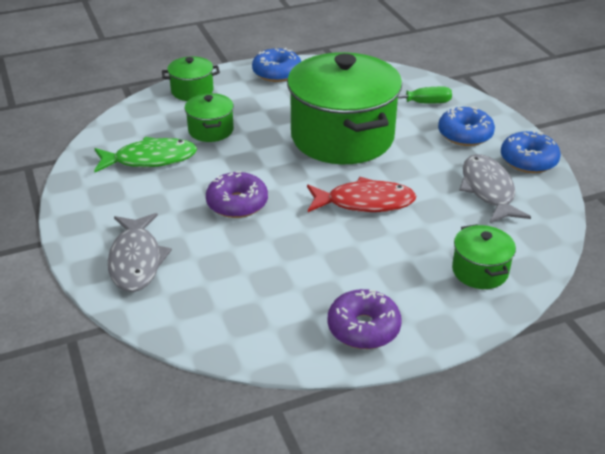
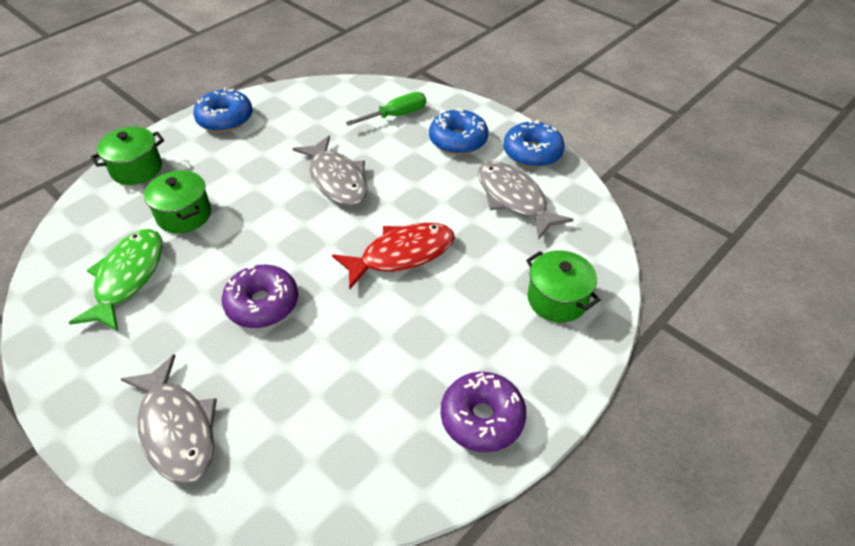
camera: 25 degrees left, 10 degrees up
green fish [94,137,197,172] -> green fish turned 45 degrees counterclockwise [68,229,163,331]
green pot [287,52,402,164] -> grey fish [292,136,368,206]

